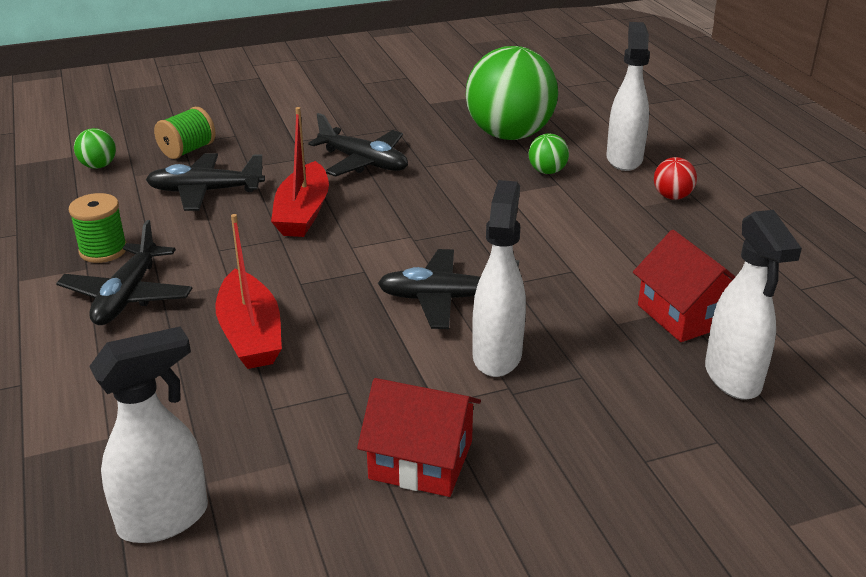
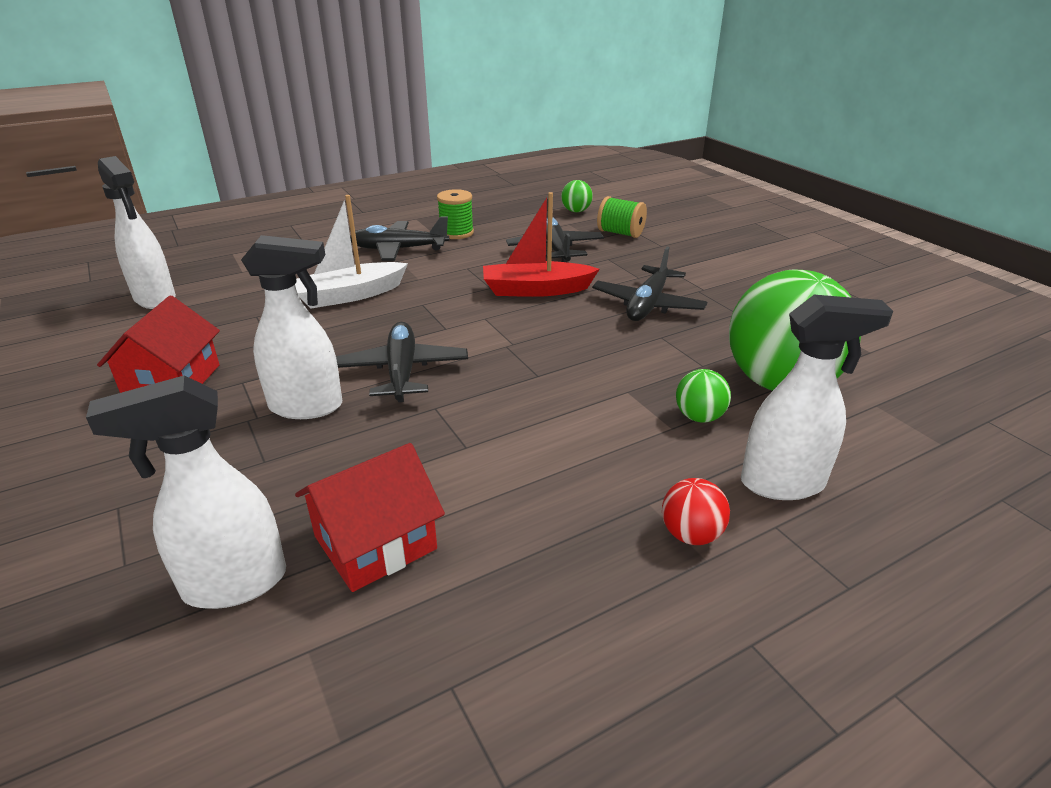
camera: 80 degrees right, 0 degrees up
red boat [215,214,282,369] -> white boat [295,195,408,308]

